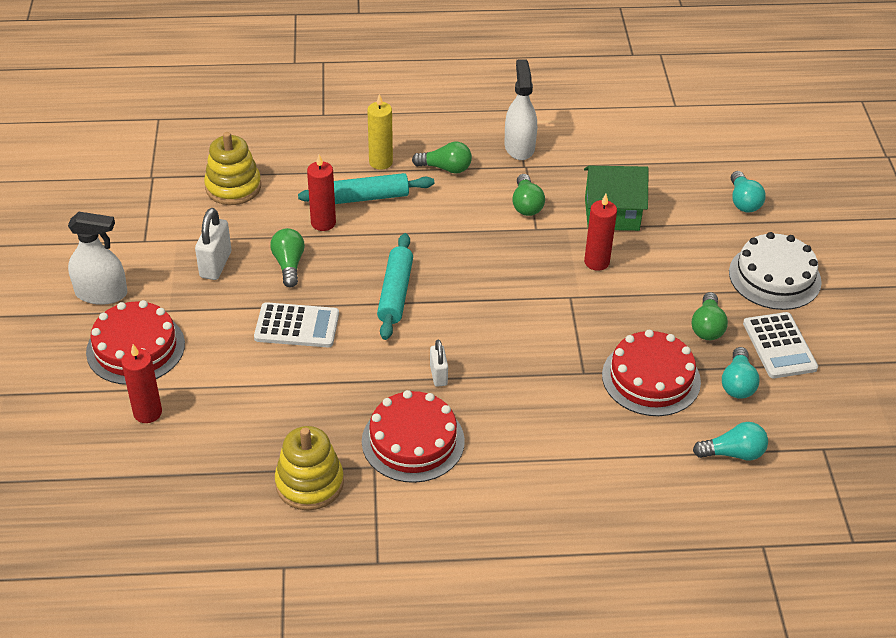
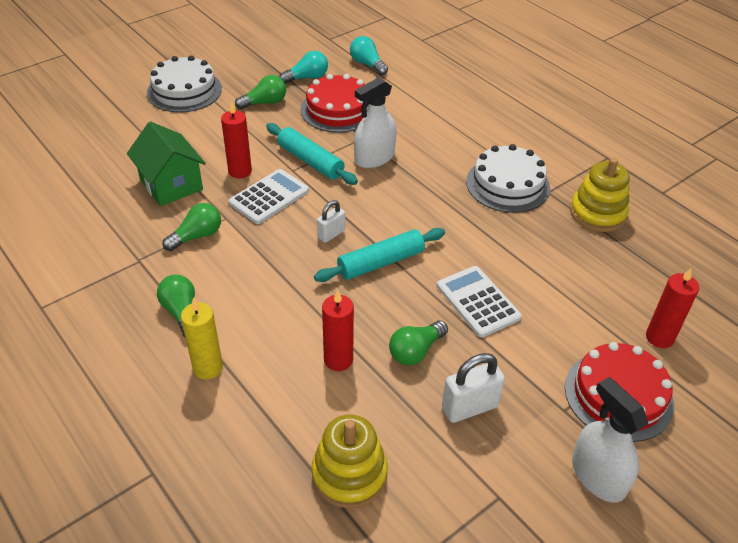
camera: 125 degrees left, 0 degrees up
turquoise rolling pin [298,173,434,204] -> turquoise rolling pin moved to [266,123,358,185]
red cake [362,390,465,483] -> white cake [466,144,550,213]
white padlock [430,339,448,387] -> white padlock moved to [317,200,345,243]
white spray bottle [505,59,537,160] -> white spray bottle moved to [354,77,397,168]
turquoise light bulb [731,171,766,213] -> none
white calculator [743,312,818,378] -> white calculator moved to [229,169,309,224]

